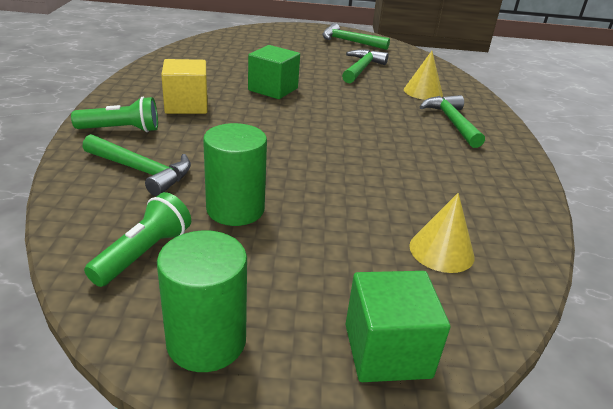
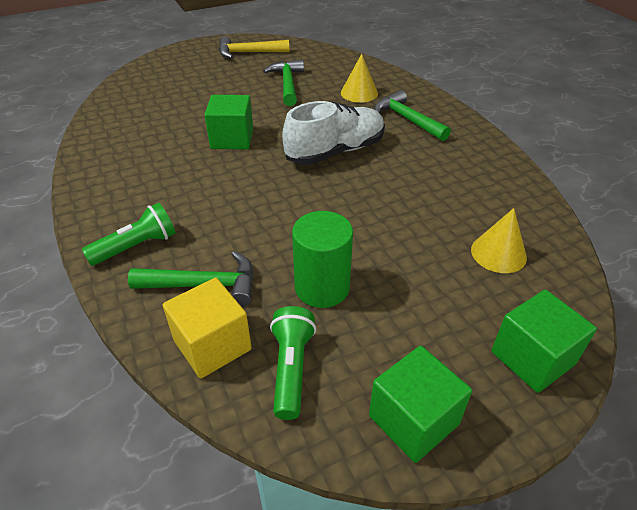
camera: 25 degrees left, 10 degrees up
green cylinder [157,230,247,372] -> green cube [369,346,472,463]
yellow cube [161,59,208,114] -> yellow cube moved to [163,277,252,378]
green hammer [322,23,390,50] -> yellow hammer [219,36,289,59]
none -> white shoe [282,101,385,165]

